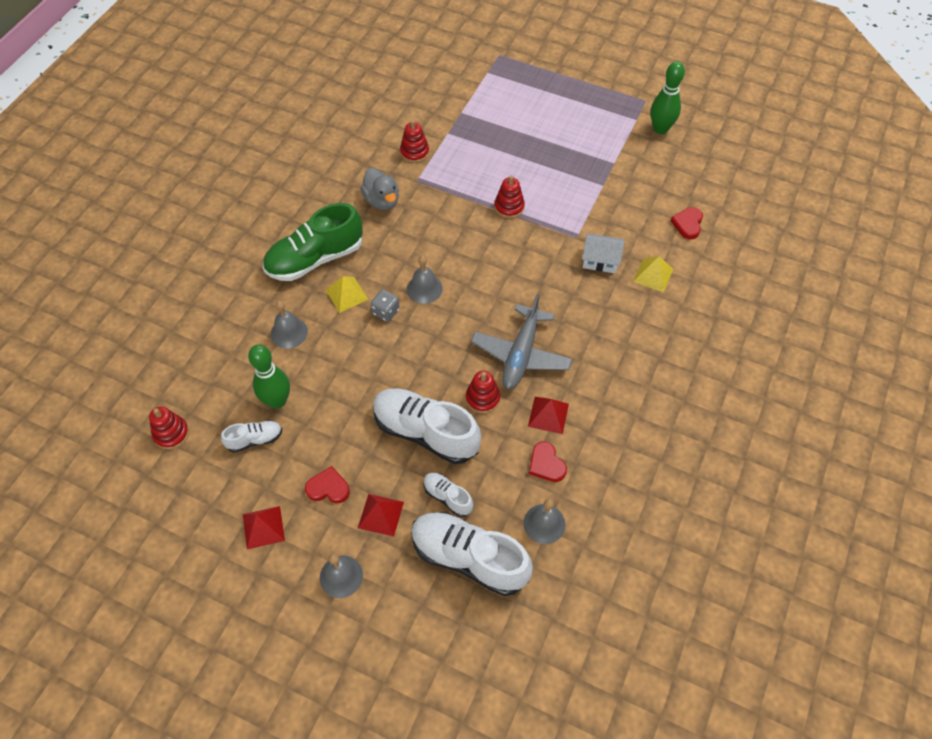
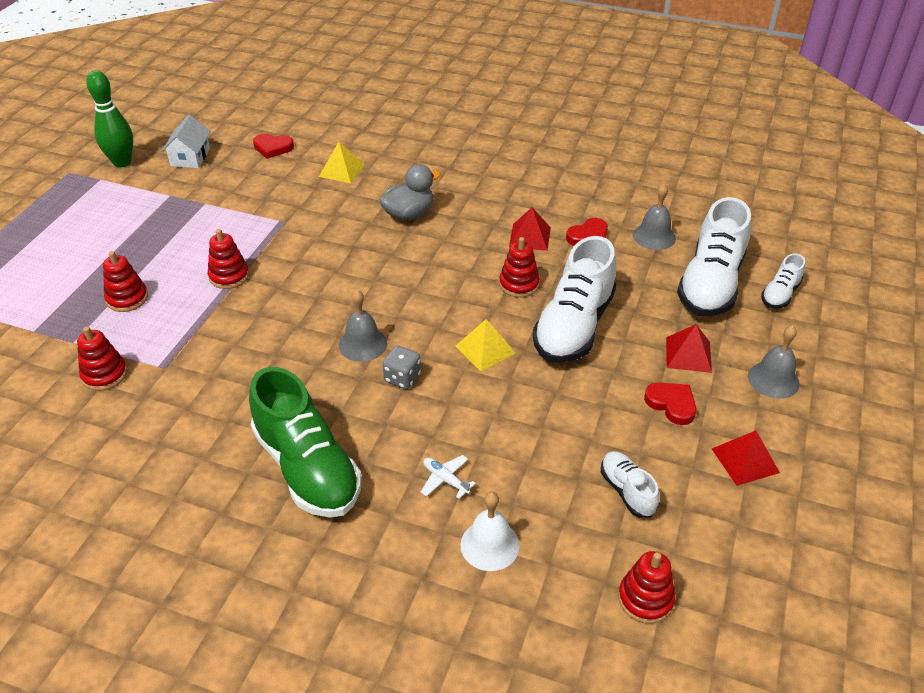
camera: 95 degrees left, 15 degrees down
green bowling pin [248,345,290,409] -> none
grey bell [271,301,308,349] -> white plane [421,455,476,499]
red heart [305,466,350,504] -> red heart turned 135 degrees clockwise [644,382,696,425]
yellow pyramid [326,276,369,313] -> yellow pyramid moved to [456,319,515,371]
grey duck [360,168,399,210] -> grey duck moved to [379,164,441,221]
white shoe [423,473,473,517] -> white shoe moved to [761,254,805,308]
grey plane [471,294,573,389] -> none
white house [582,233,624,273] -> white house moved to [162,115,211,168]
none -> red stacking toy [103,251,148,312]
none -> white bell [460,492,520,571]

